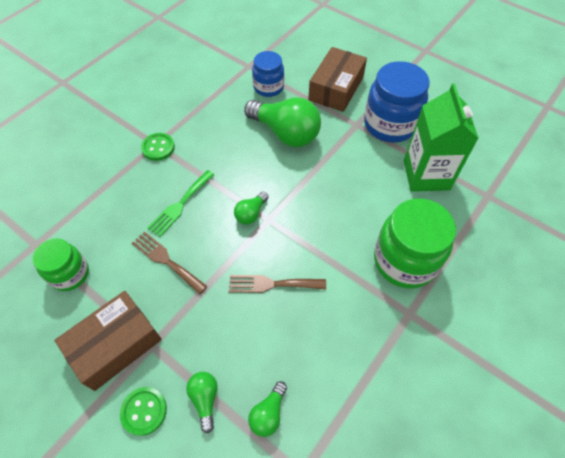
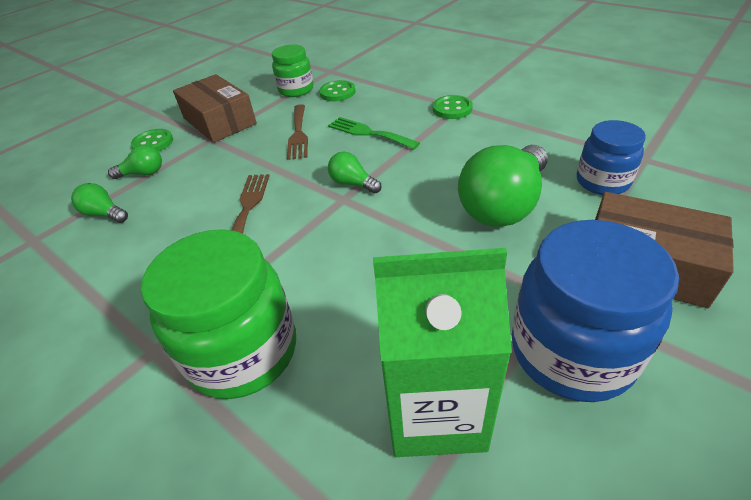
camera: 95 degrees right, 15 degrees down
brown fork [132,231,207,294] -> brown fork turned 135 degrees clockwise [287,104,308,160]
none -> green button [319,80,355,101]

